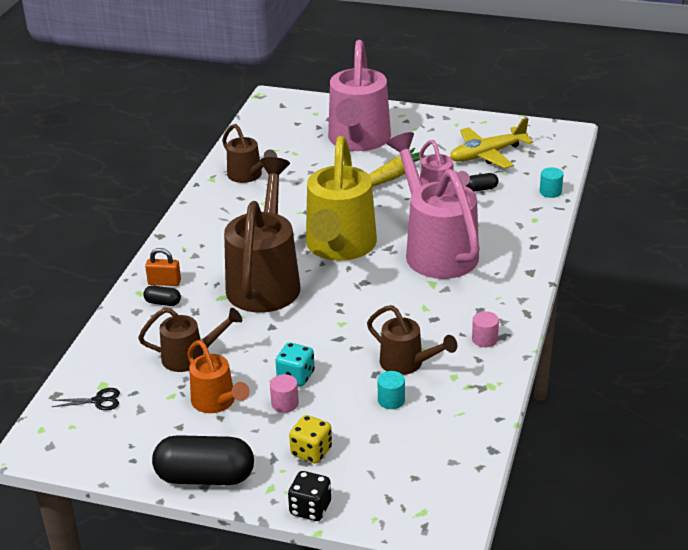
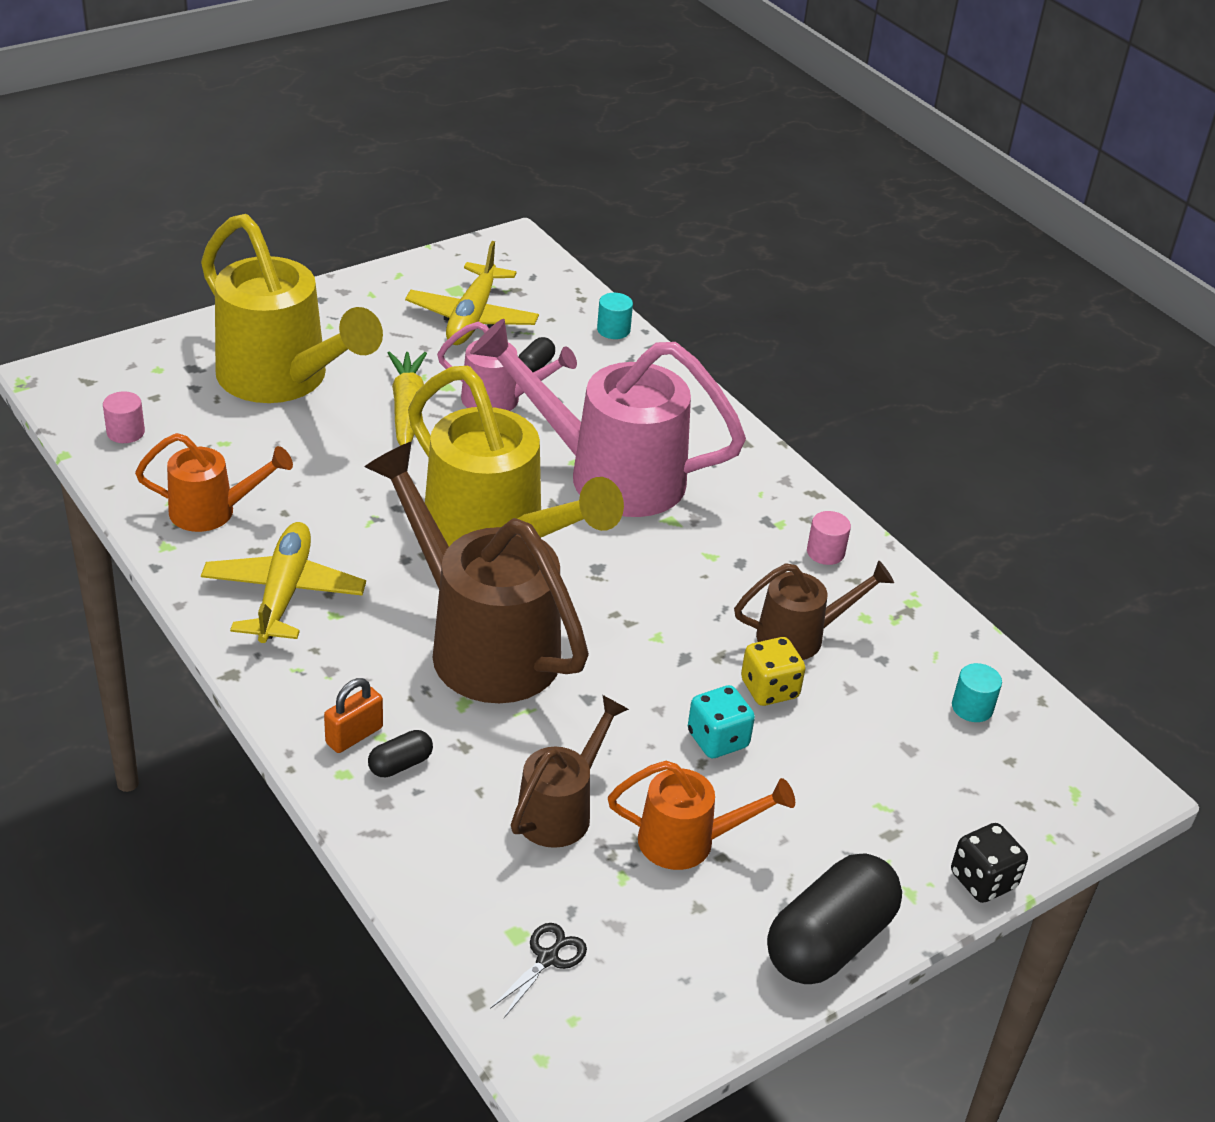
camera: 55 degrees left, 5 degrees up
brown watering can [222,124,277,183] -> orange watering can [135,433,293,532]
pink cylinder [270,374,299,413] -> pink cylinder moved to [103,392,145,443]
yellow dice [289,415,332,463] -> yellow dice moved to [741,637,805,706]
pink watering can [328,40,391,151] -> yellow watering can [201,214,383,403]
turquoise cylinder [378,371,405,409] -> turquoise cylinder moved to [952,663,1002,722]
none -> yellow plane [201,522,366,643]

